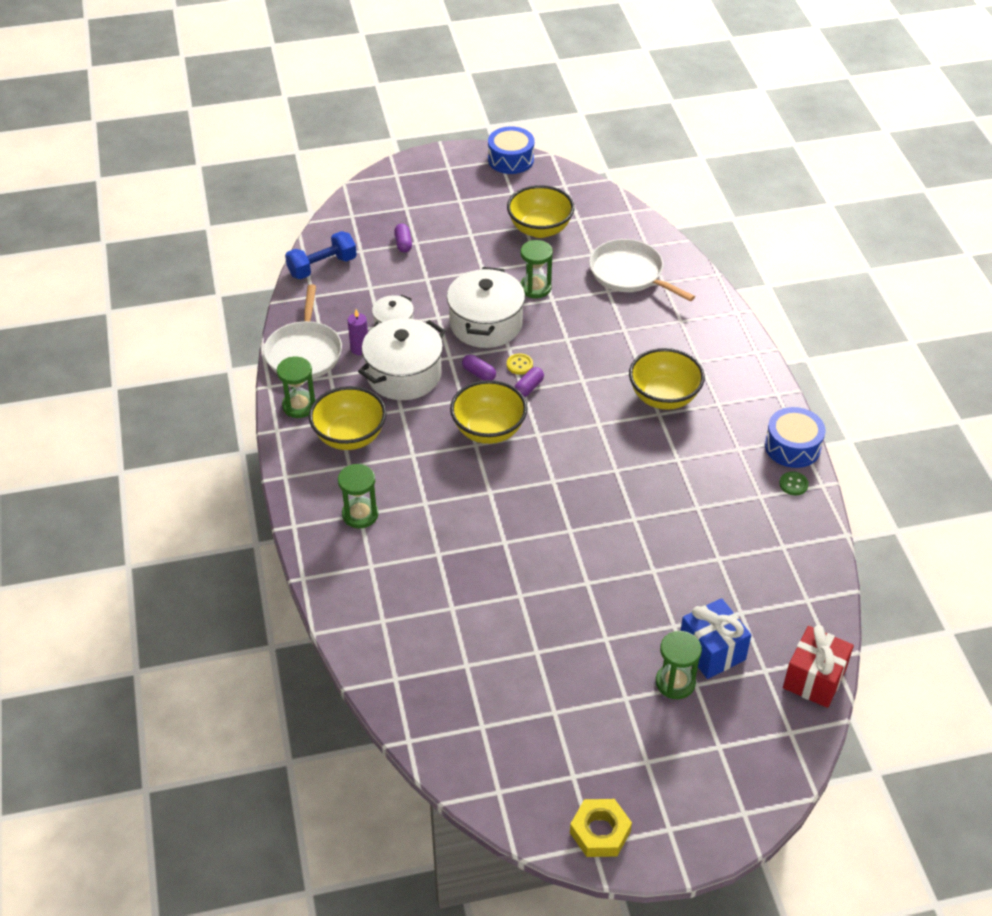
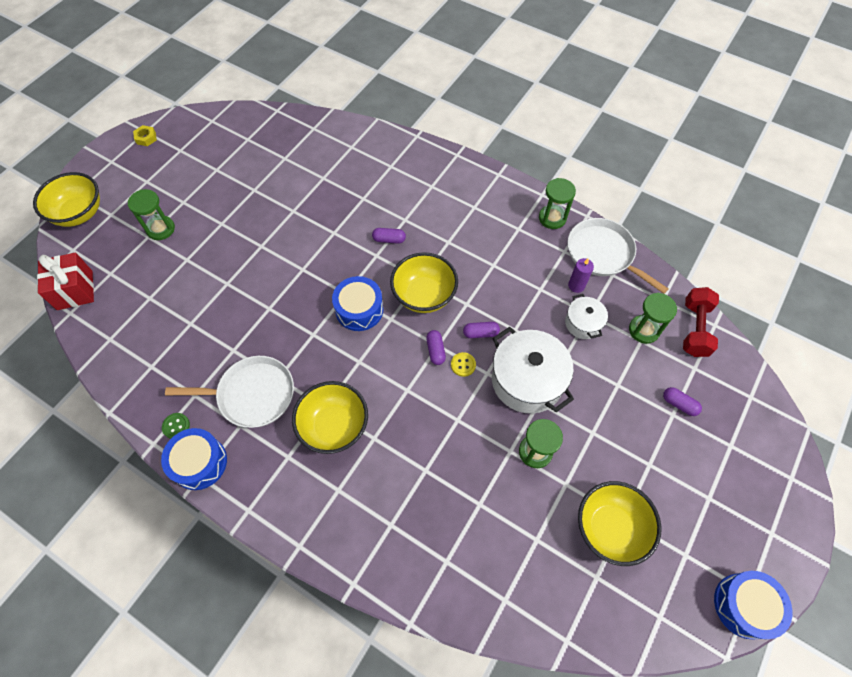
camera: 135 degrees right, 15 degrees up
blue dumbbell [285,231,357,279] -> red dumbbell [683,287,719,357]
yellow bowl [309,386,387,450] -> yellow bowl moved to [33,172,100,227]
green hourglass [338,464,378,528] -> green hourglass moved to [629,293,677,344]
white pot [358,318,446,400] -> none
yellow nut [570,799,632,857] -> yellow nut [133,125,157,146], size x0.61
white pan [589,239,695,301] -> white pan moved to [165,356,294,428]
blue gift [681,598,751,679] -> none
none -> blue drum [332,276,384,331]
none -> purple capsule [372,228,406,244]

